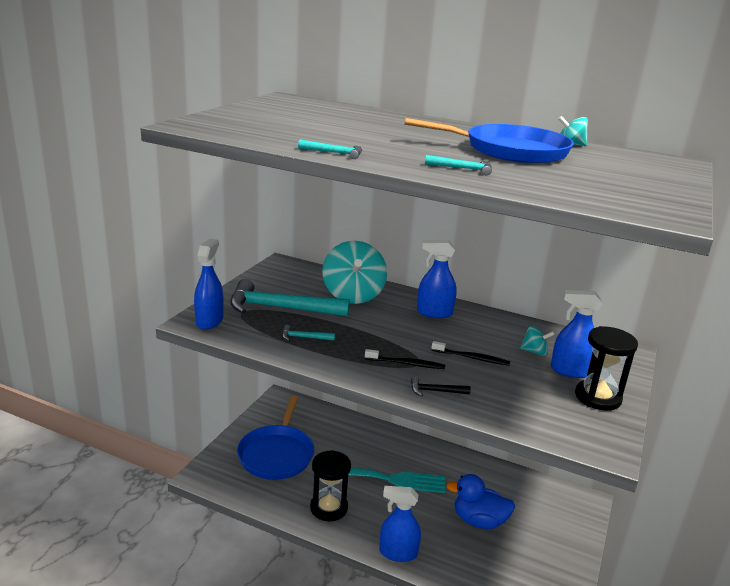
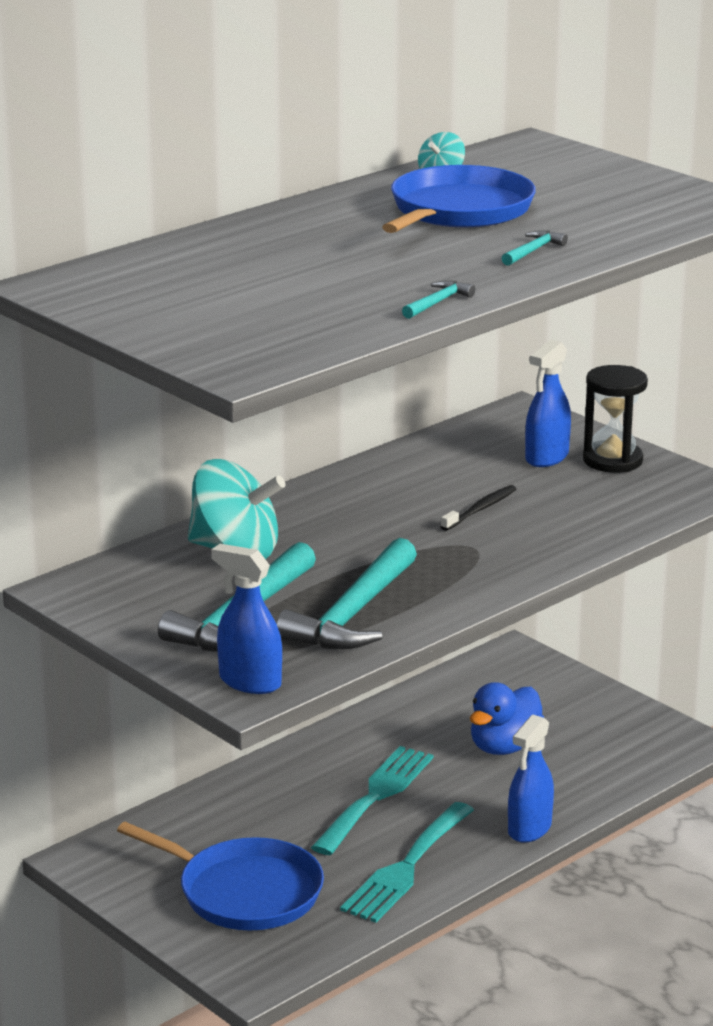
camera: 65 degrees left, 0 degrees up
turquoise hammer [282,325,335,341] -> turquoise hammer [276,538,417,649], size x2.40
black hourglass [310,450,351,521] -> turquoise fork [340,802,474,923]
black toothbrush [365,349,445,369] -> none
black hammer [411,376,471,397] -> none
blue spray bottle [417,240,457,318] -> none
turquoise spinning top [520,325,555,356] -> none

